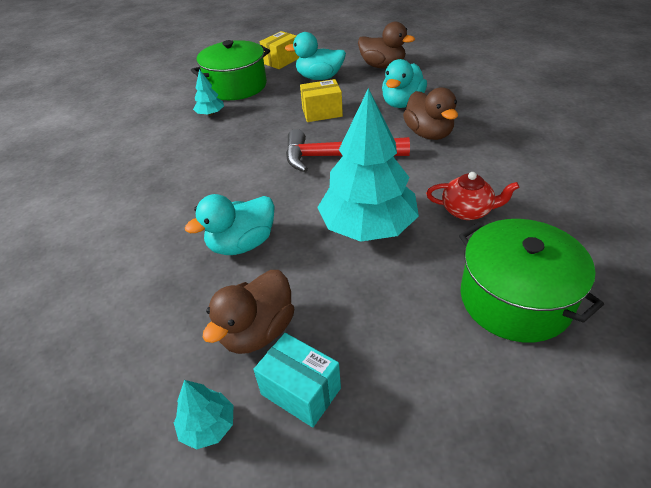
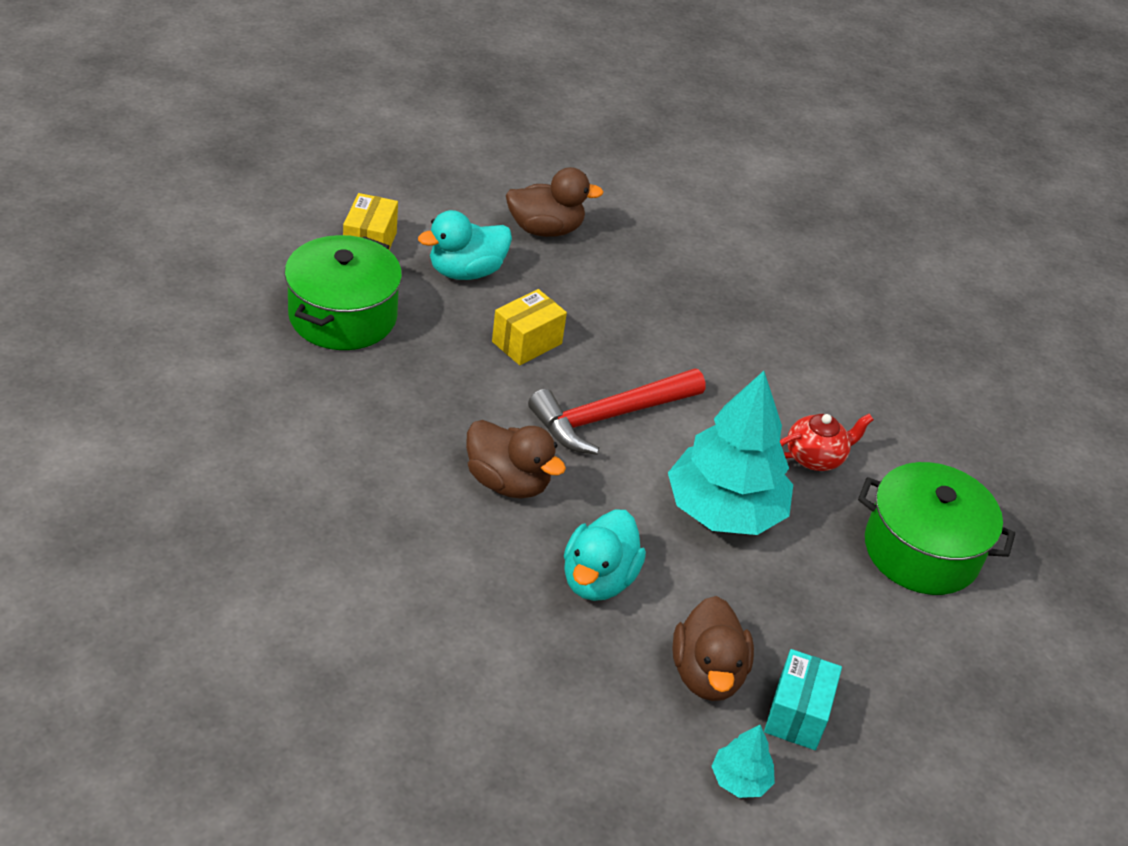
camera: 40 degrees left, 0 degrees up
turquoise tree [193,69,224,116] -> none
turquoise box [253,333,341,428] -> turquoise box turned 75 degrees counterclockwise [764,649,842,750]
turquoise duck [382,59,427,108] -> none
brown duck [403,87,458,140] -> brown duck moved to [466,420,566,499]

